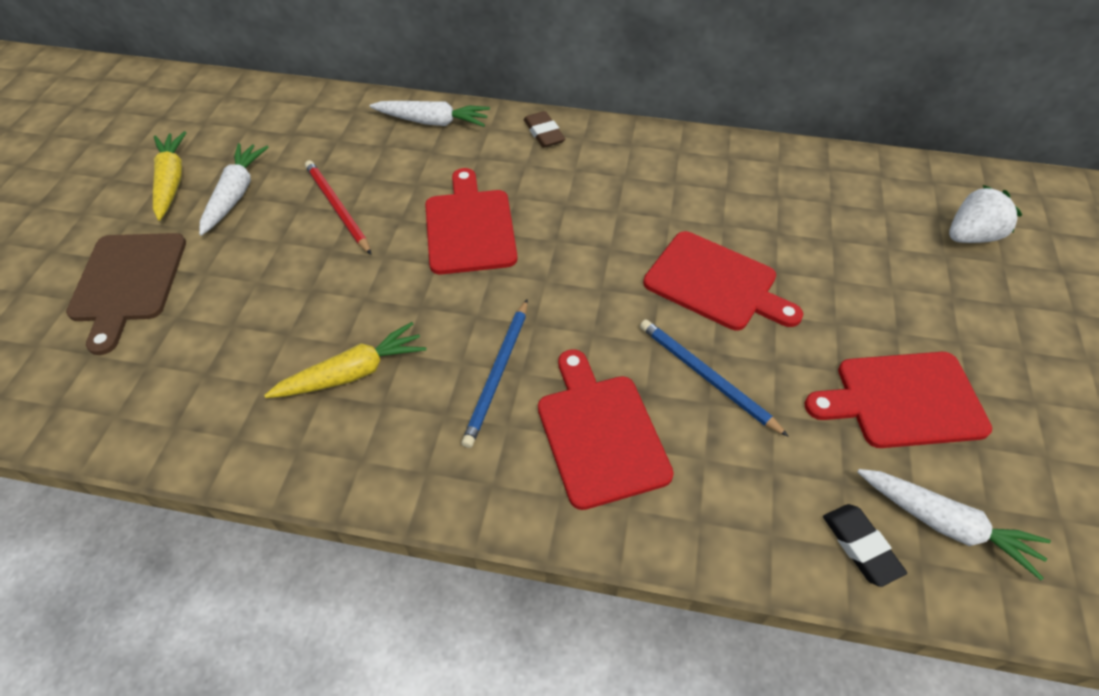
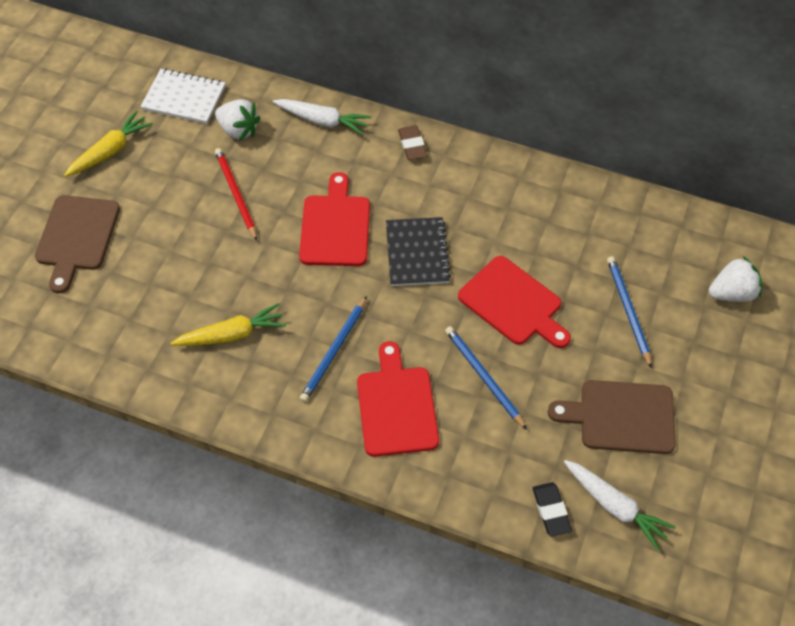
camera: 10 degrees right, 5 degrees up
yellow carrot [153,131,187,221] -> yellow carrot turned 45 degrees clockwise [64,111,153,177]
white carrot [199,143,268,236] -> none
red cutting board [805,352,992,448] -> brown cutting board [548,380,676,454]
none -> white notebook [141,69,225,124]
none -> white strawberry [215,99,260,141]
none -> black notebook [386,217,451,286]
none -> blue pencil [607,256,652,368]

